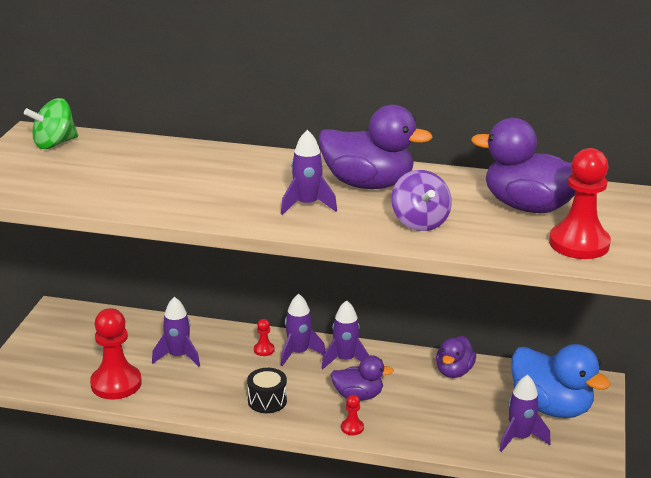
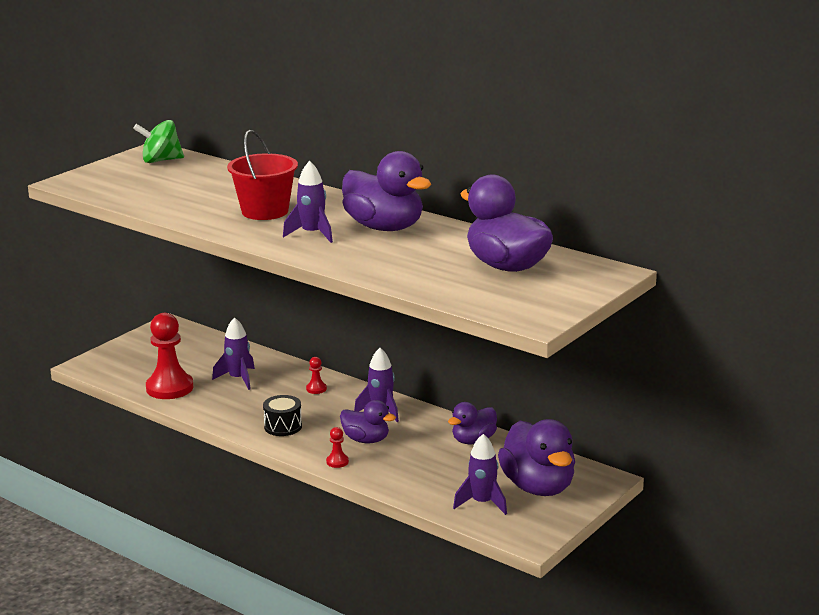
camera: 25 degrees right, 5 degrees down
purple rocket [281,294,326,366] -> none
purple spinning top [391,170,452,231] -> none
blue duck [512,344,611,418] -> purple duck [498,419,575,496]
red pawn [549,148,611,259] -> none
none -> red bucket [227,130,298,220]

